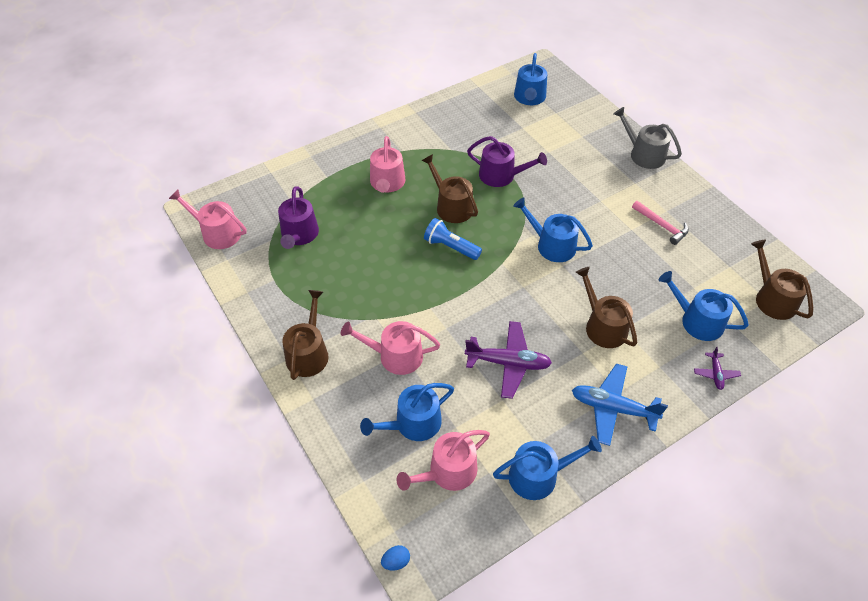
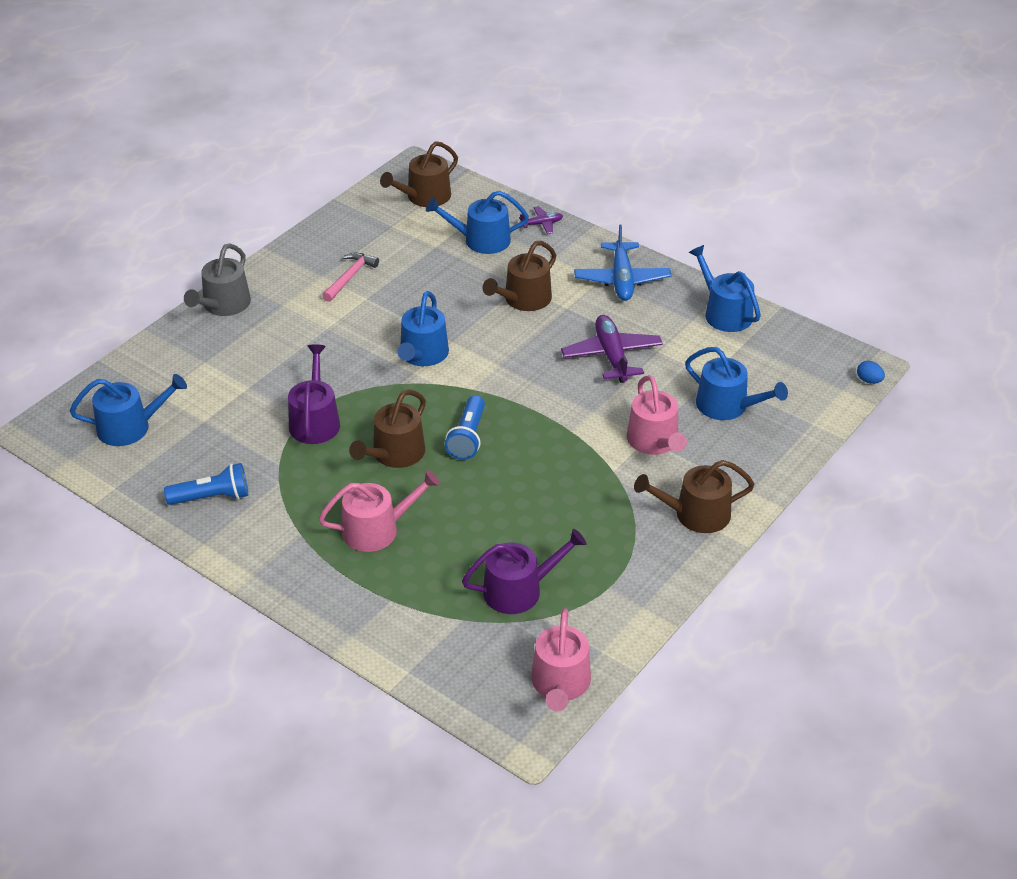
camera: 110 degrees left, 10 degrees down
pink watering can [396,430,490,491] -> none
blue watering can [659,271,749,341] -> blue watering can turned 75 degrees clockwise [426,191,529,254]
none -> blue flashlight [164,463,248,505]

